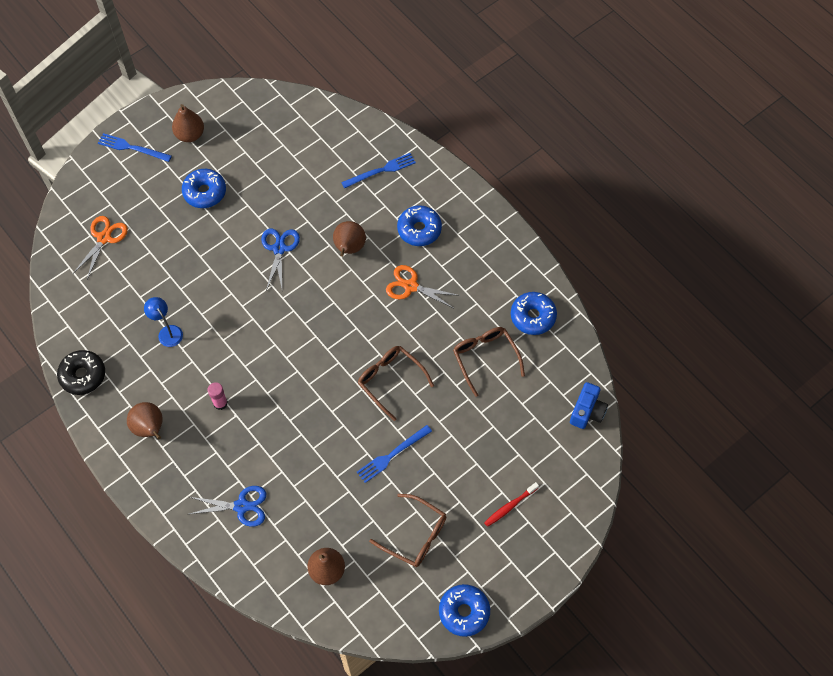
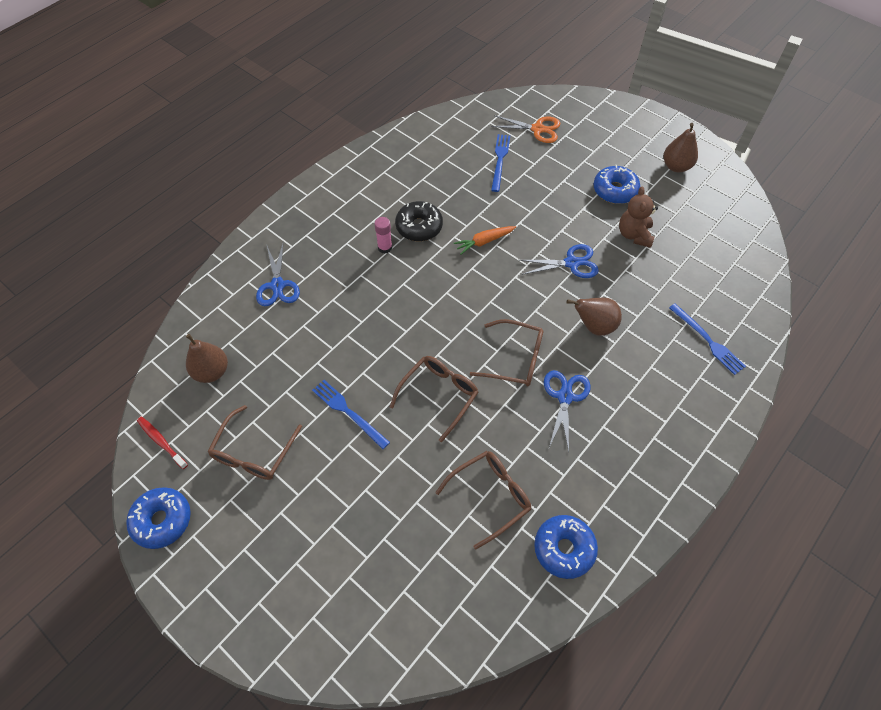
camera: 80 degrees right, 5 degrees down
black donut [57,350,105,395] -> black donut moved to [395,201,443,241]
blue fork [98,133,172,162] -> blue fork moved to [491,134,510,192]
brown pear [127,402,162,440] -> none
blue lamp [144,297,183,347] -> none
orange scissors [386,265,460,308] -> blue scissors [544,370,591,452]
blue donut [397,205,442,246] -> none
red toothbrush [484,482,539,527] -> red toothbrush moved to [137,417,188,469]
blue camera [570,382,608,429] -> none
none -> orange carrot [454,226,516,255]
none -> brown glasses [470,319,543,387]
none -> brown teddy bear [619,186,658,248]

